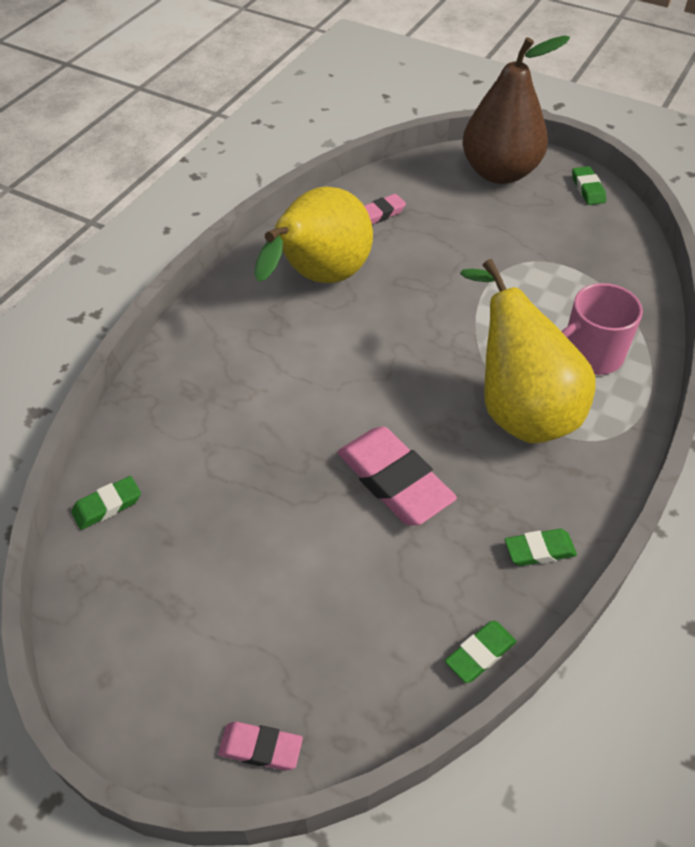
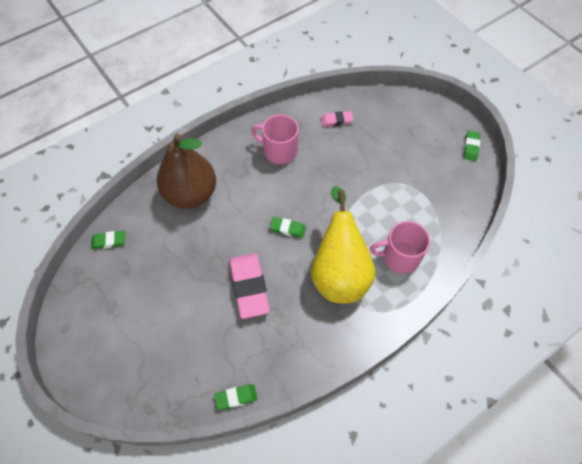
camera: 25 degrees right, 10 degrees up
pink eraser [218,722,303,770] -> none
yellow pear [254,186,373,283] -> pink mug [251,114,299,164]
brown pear [462,35,570,184] -> brown pear moved to [157,133,216,209]
green eraser [505,529,577,566] -> green eraser moved to [270,217,306,238]

